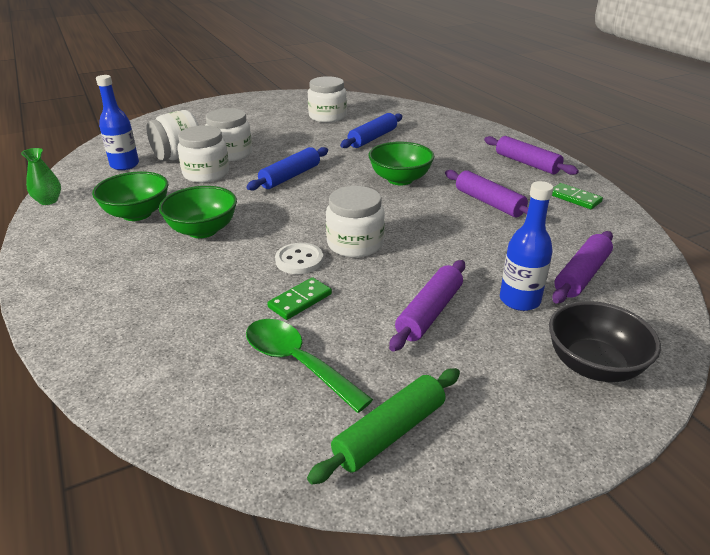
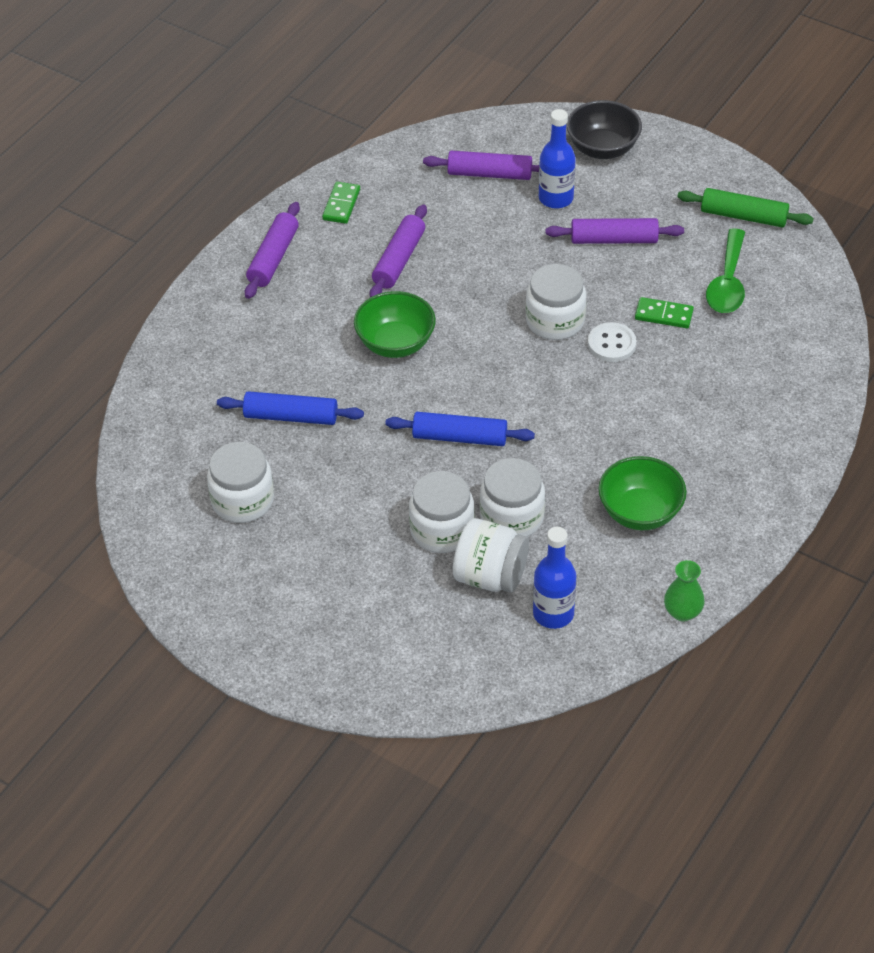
camera: 120 degrees left, 15 degrees up
green bowl [159,186,237,238] -> none

